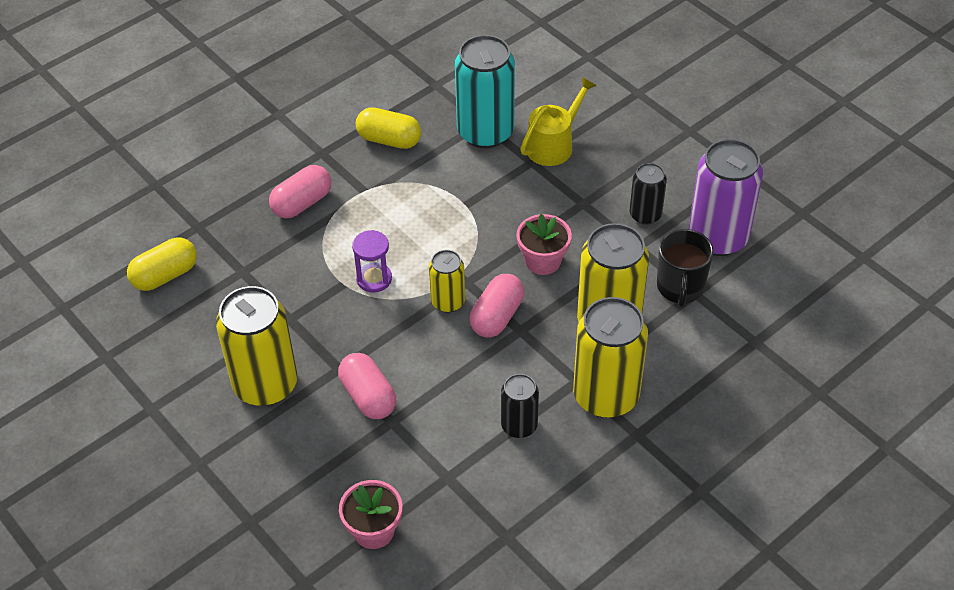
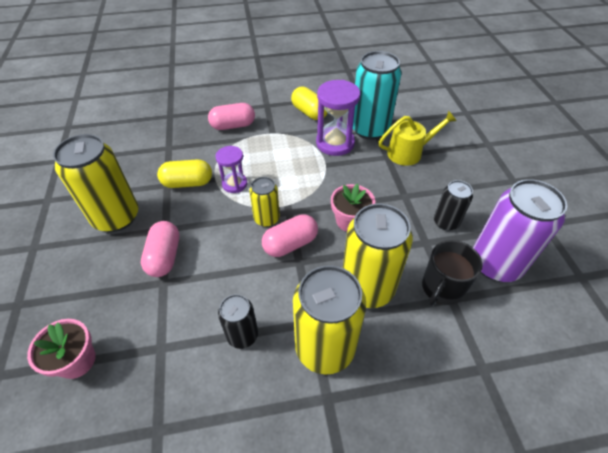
camera: 30 degrees right, 0 degrees up
yellow capsule [127,238,197,291] -> yellow capsule moved to [157,159,212,188]
none -> purple hourglass [316,80,360,156]

